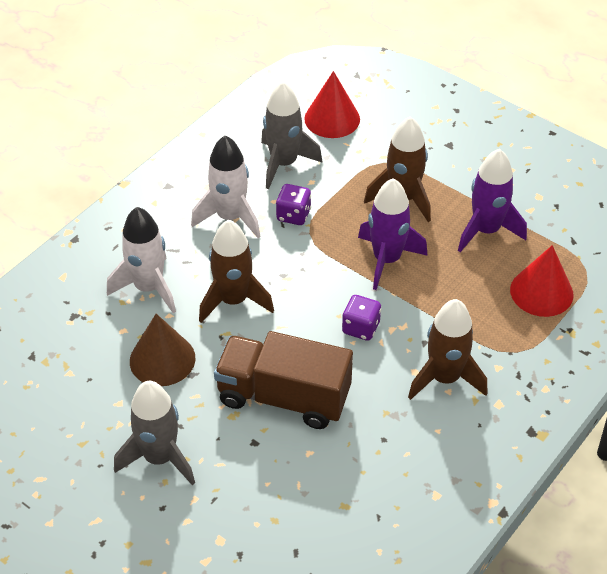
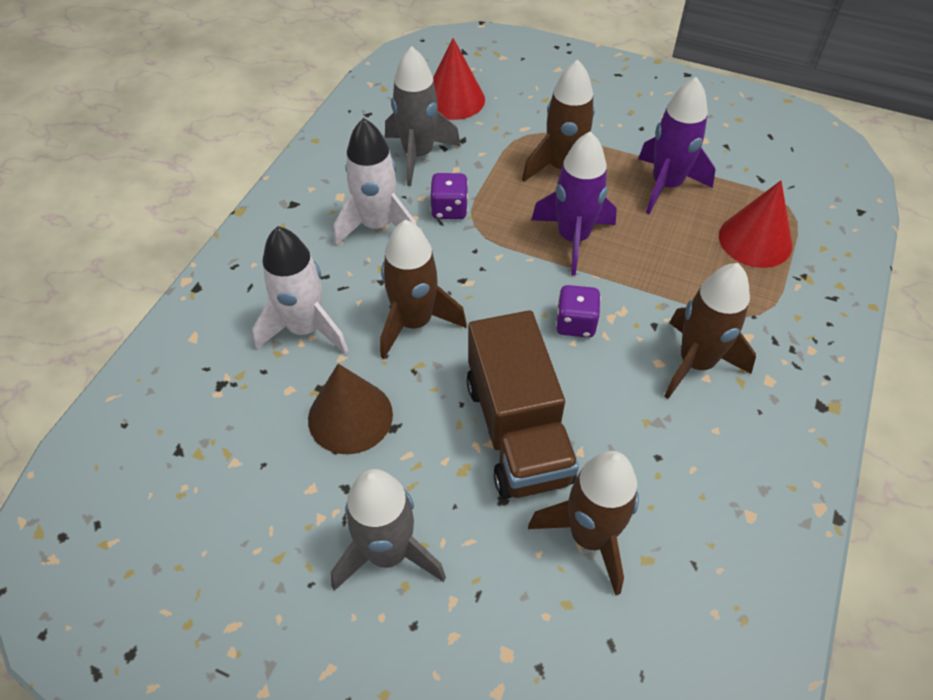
camera: 15 degrees left, 5 degrees up
brown truck [214,331,353,429] -> brown truck turned 105 degrees counterclockwise [466,310,579,499]
none -> brown rocket [528,451,639,596]

